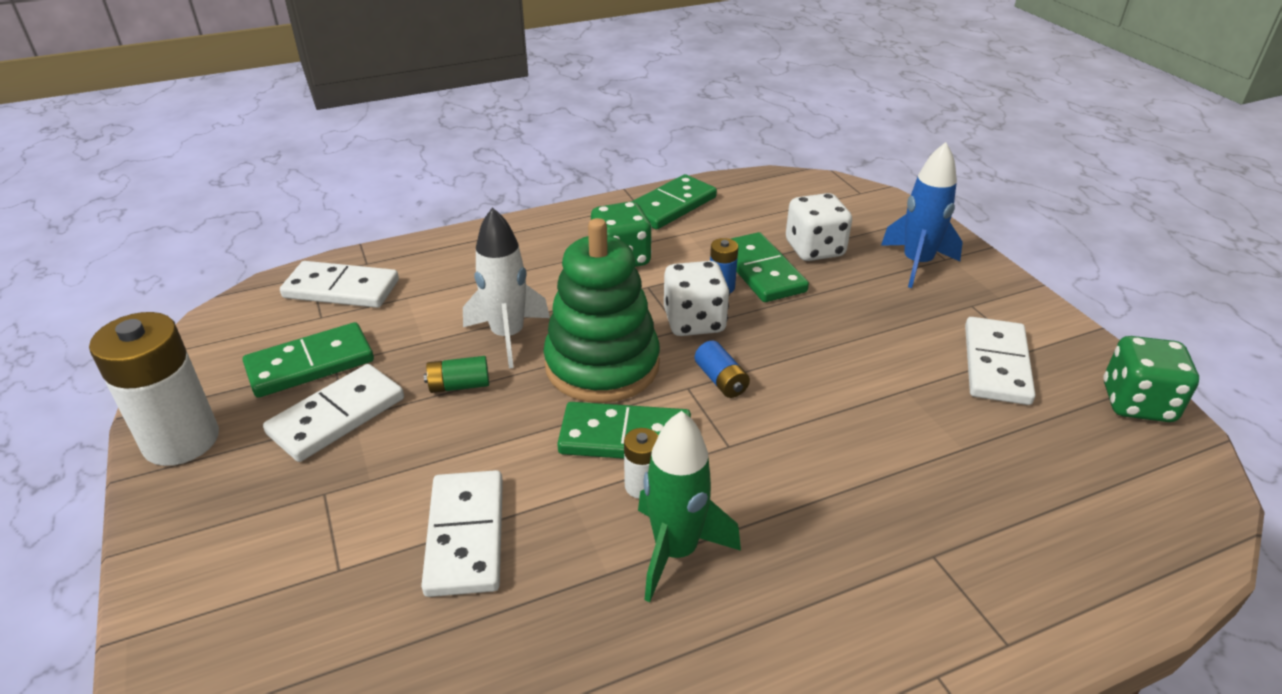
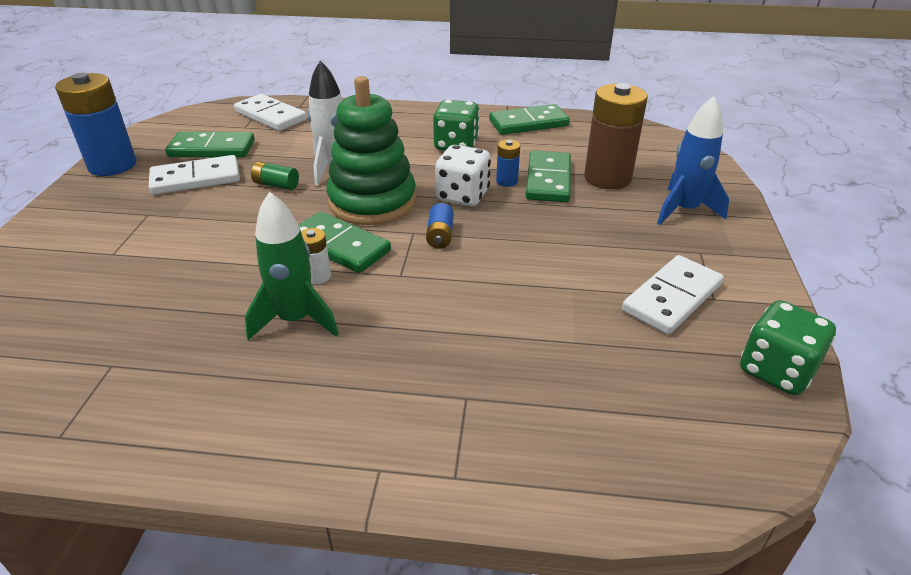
camera: 30 degrees right, 0 degrees up
white battery [89,312,219,466] -> blue battery [55,73,136,176]
white domino [421,470,503,597] -> none
white dice [786,193,852,261] -> brown battery [584,83,648,189]

